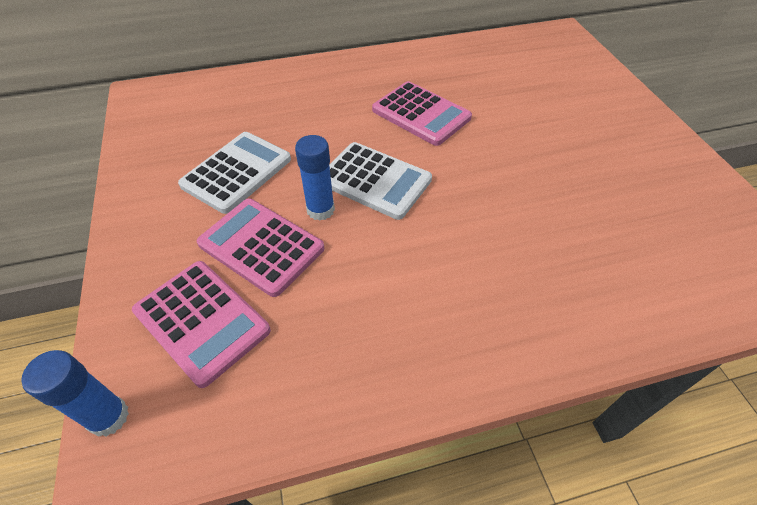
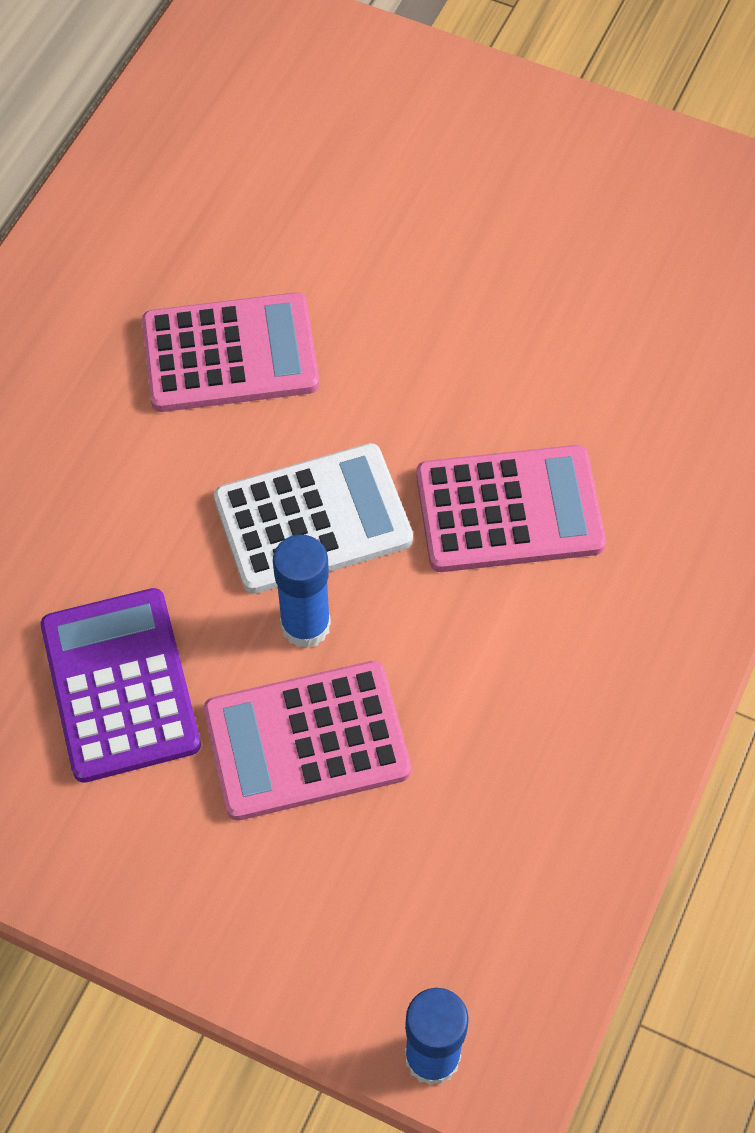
camera: 50 degrees left, 10 degrees up
pink calculator [132,261,271,388] -> pink calculator moved to [416,445,606,572]
white calculator [178,132,291,214] -> purple calculator [41,588,201,783]

